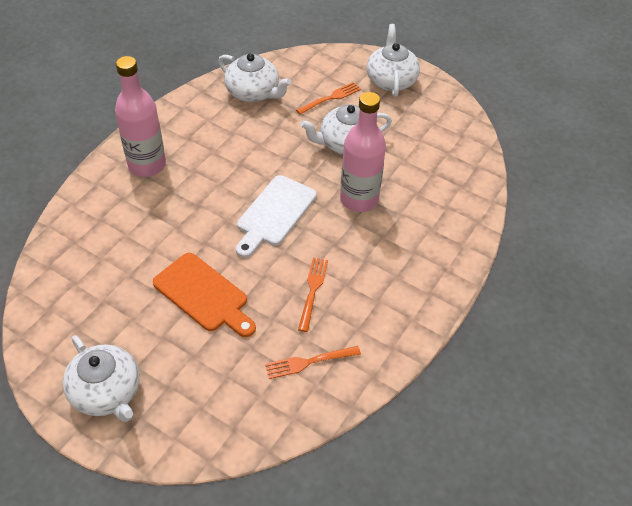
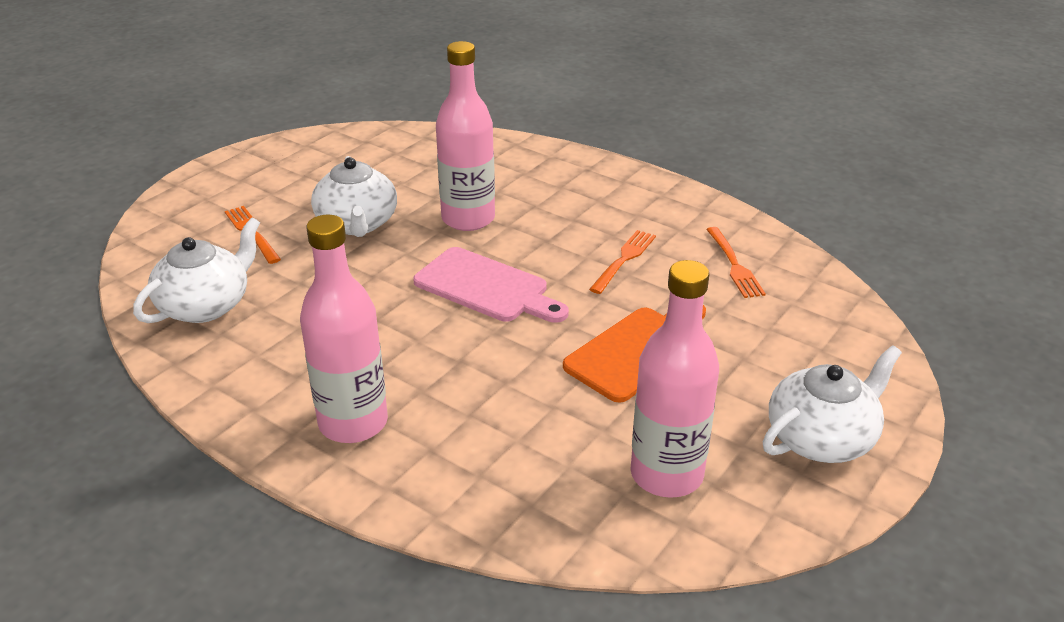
camera: 85 degrees left, 15 degrees down
white cutting board [236,175,317,258] -> pink cutting board [413,247,569,323]
orange fork [298,258,328,332] -> orange fork turned 105 degrees clockwise [589,230,656,294]
white teapot [367,24,420,97] -> none
none -> pink bottle [630,260,719,498]

